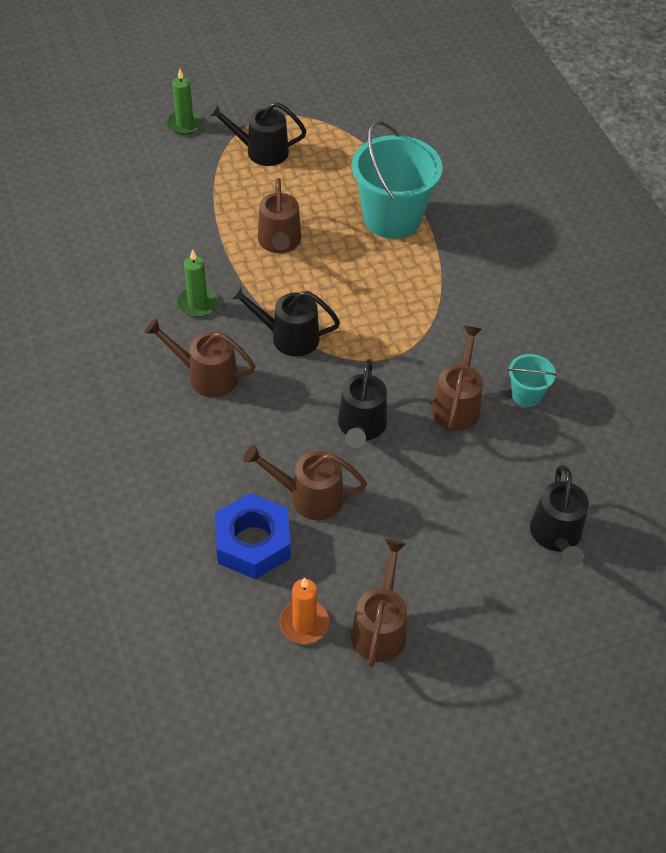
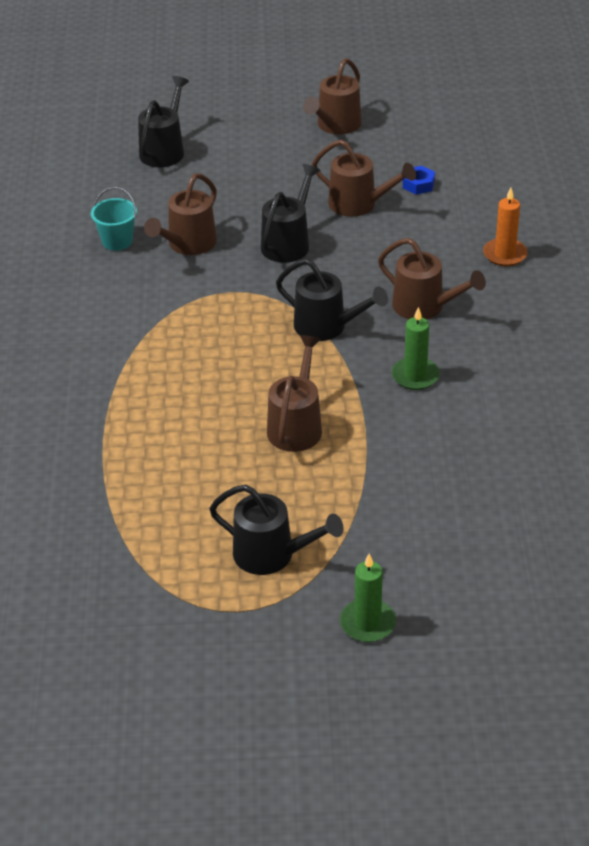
camera: 160 degrees left, 10 degrees down
blue nut [215,493,291,579] -> blue nut [403,166,435,195], size x0.47
orange candle [279,578,329,644] -> orange candle moved to [483,188,528,266]
turquoise bucket [352,120,443,239] -> none

